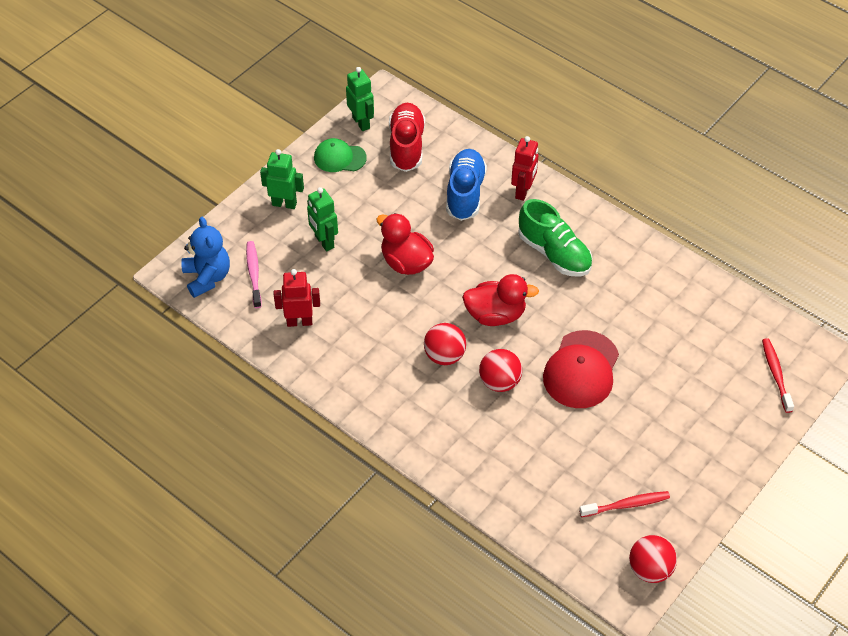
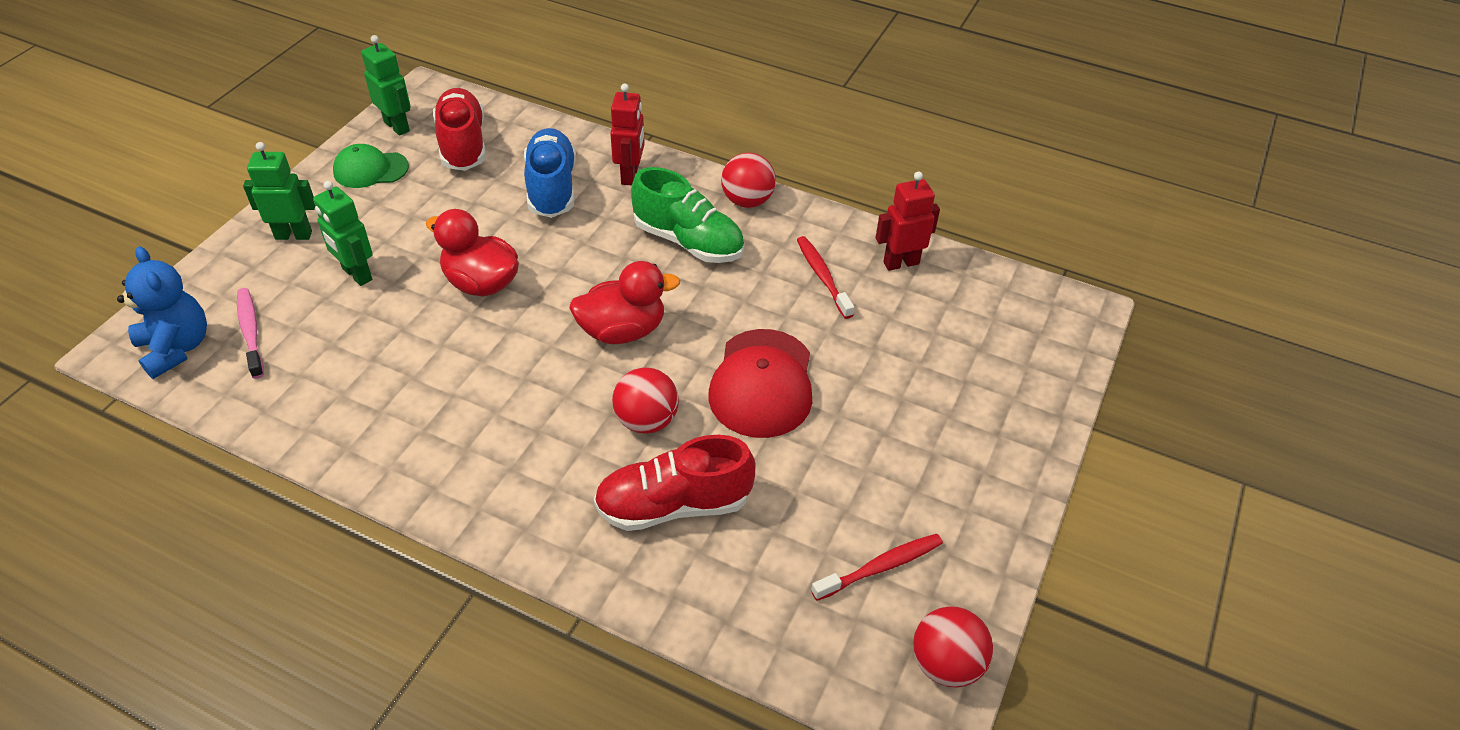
camera: 15 degrees left, 5 degrees down
red robot [274,269,320,327] -> red robot moved to [875,172,940,271]
red ball [424,323,466,365] -> red ball moved to [721,153,776,208]
red toothbrush [762,338,794,413] -> red toothbrush moved to [797,236,855,319]
none -> red shoe [594,435,755,531]

